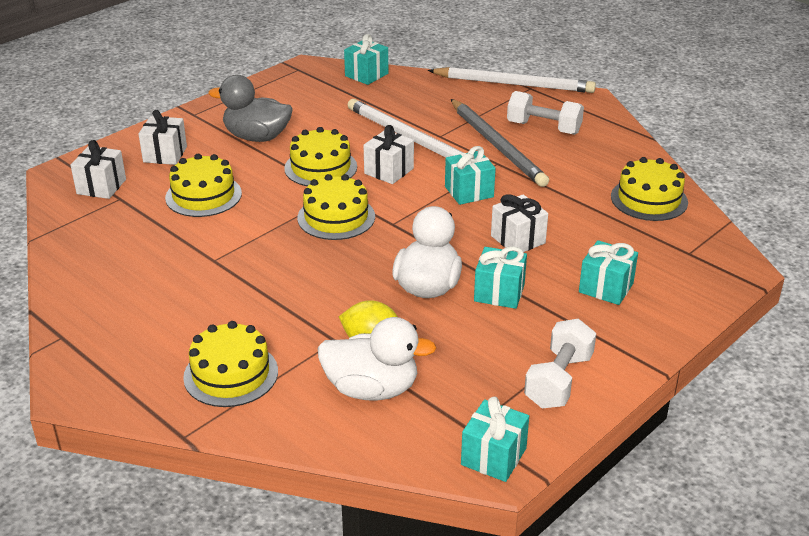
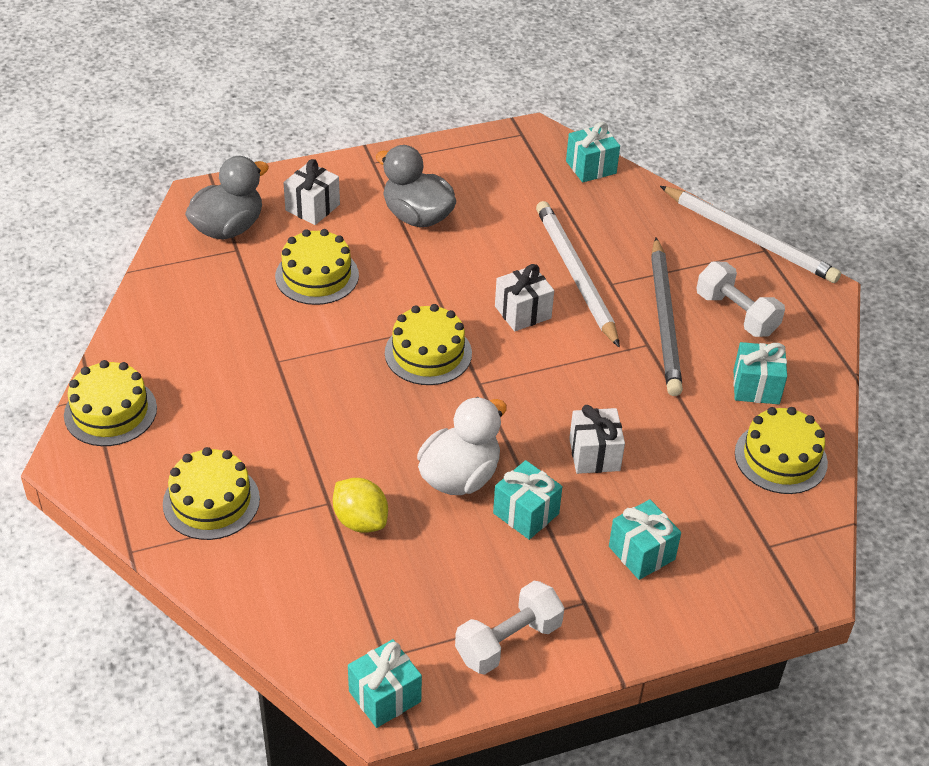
camera: 25 degrees right, 10 degrees up
white gift [70,140,126,199] -> grey duck [185,156,269,240]
yellow cake [284,127,357,186] -> yellow cake moved to [64,360,157,446]
white duck [318,317,437,401] -> none
turquoise gift [445,146,496,205] -> turquoise gift moved to [733,342,787,404]

